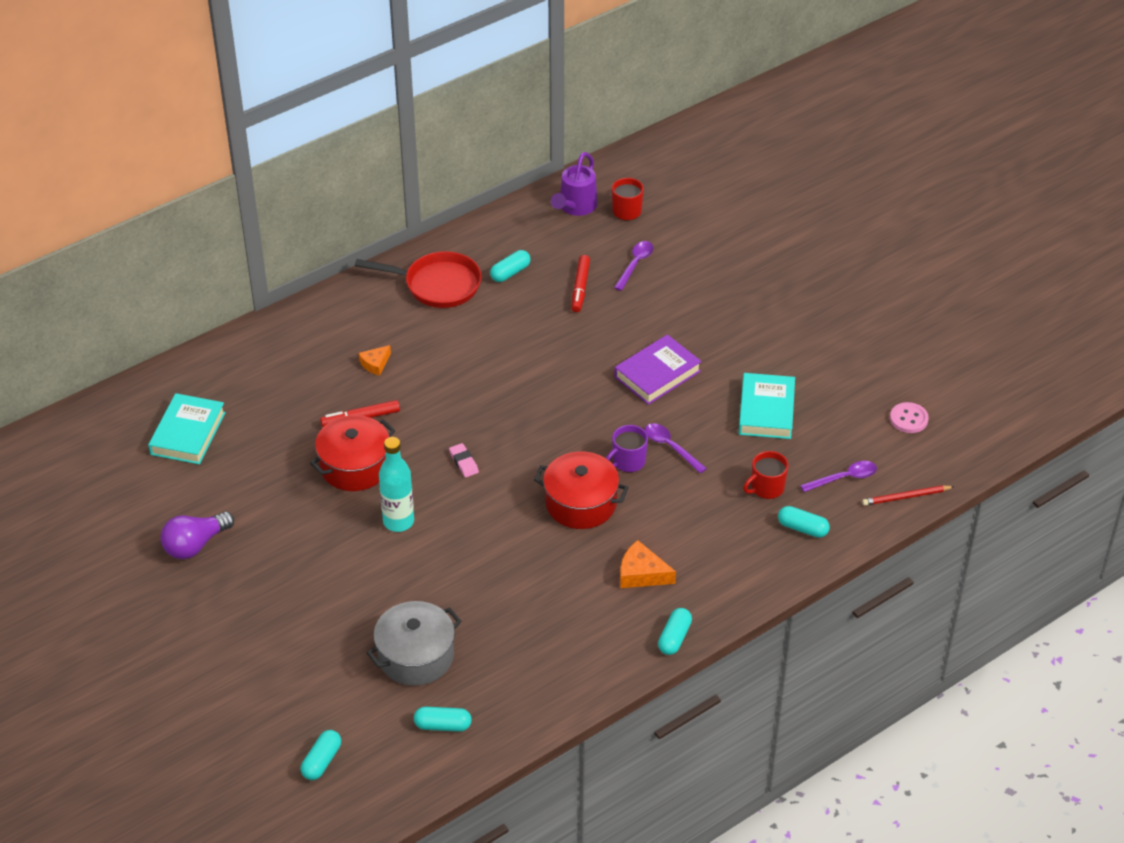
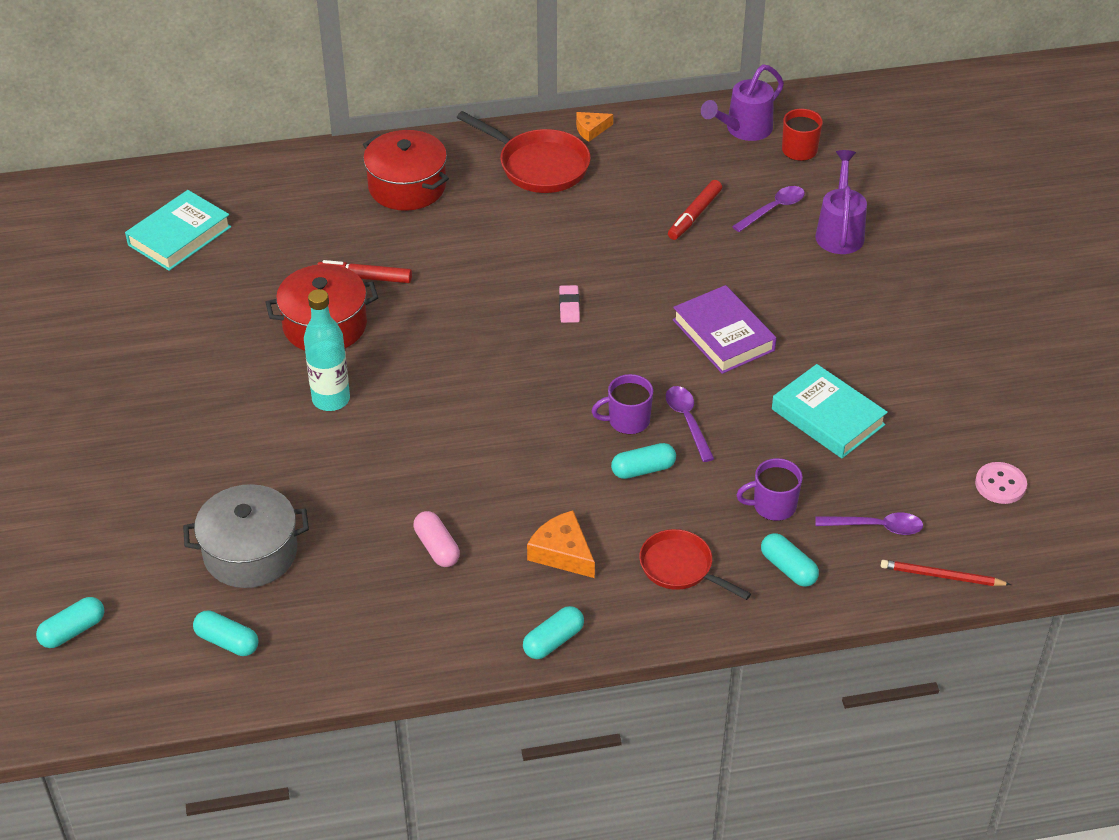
camera: 25 degrees right, 0 degrees up
purple light bulb [161,511,234,559] -> none
orange cheese [359,345,391,376] -> orange cheese moved to [576,112,613,142]
pink eraser [449,443,479,477] -> pink eraser moved to [559,285,580,323]
turquoise capsule [490,250,530,282] -> turquoise capsule moved to [611,443,676,479]
red pot [534,451,629,529] -> red pot moved to [363,130,449,211]
purple book [614,335,702,405] -> purple book turned 75 degrees clockwise [673,285,776,374]
turquoise book [739,373,795,439] -> turquoise book turned 75 degrees counterclockwise [772,364,888,458]
red mug [743,451,789,499] -> purple mug [736,458,803,521]
none -> pink capsule [414,511,460,567]
none -> red pan [639,529,751,600]
none -> purple watering can [815,150,867,254]

